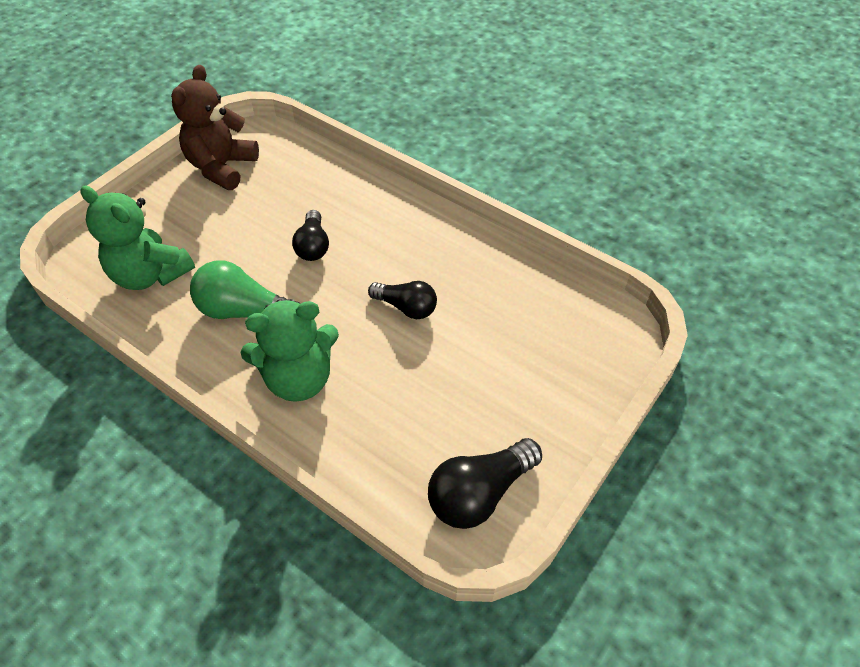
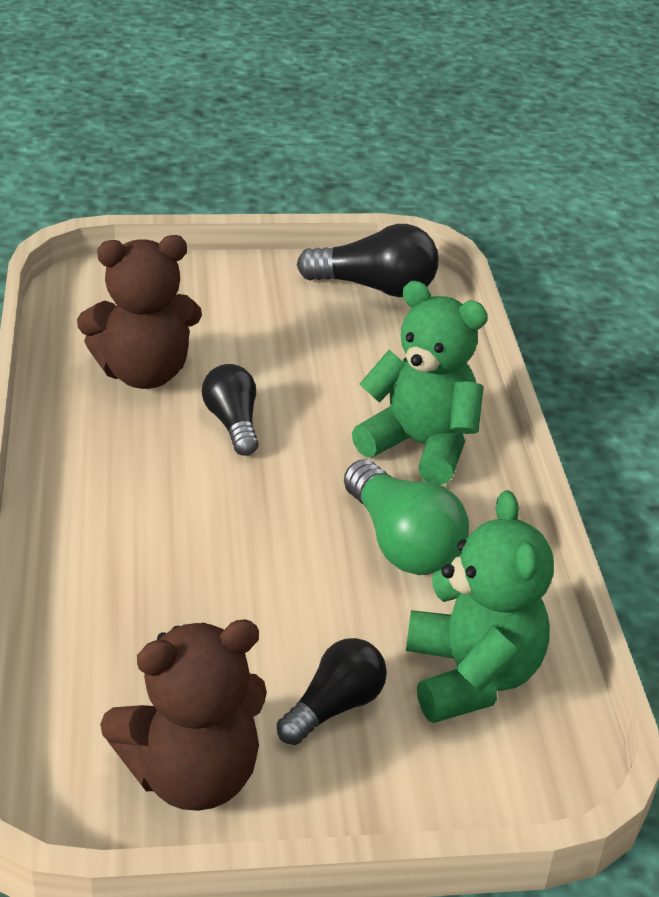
camera: 135 degrees left, 15 degrees down
black light bulb [292,210,329,261] -> black light bulb moved to [277,638,387,745]
none -> brown teddy bear [77,235,202,389]

